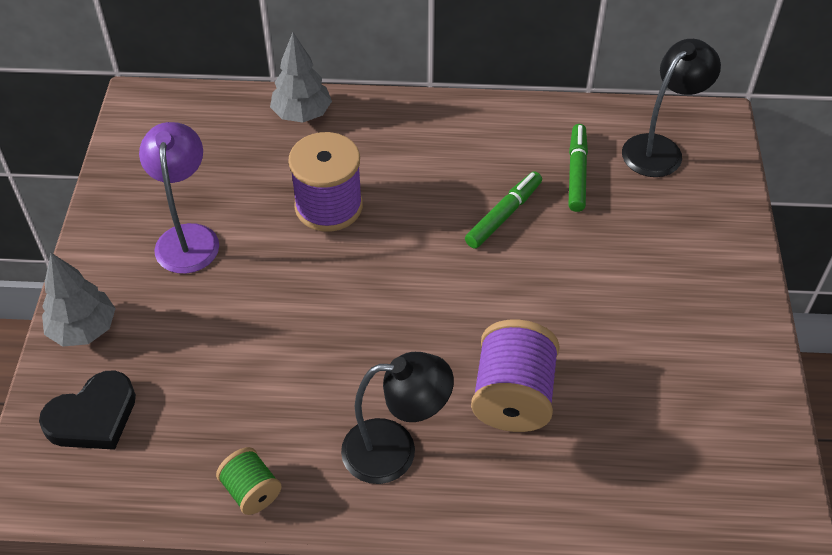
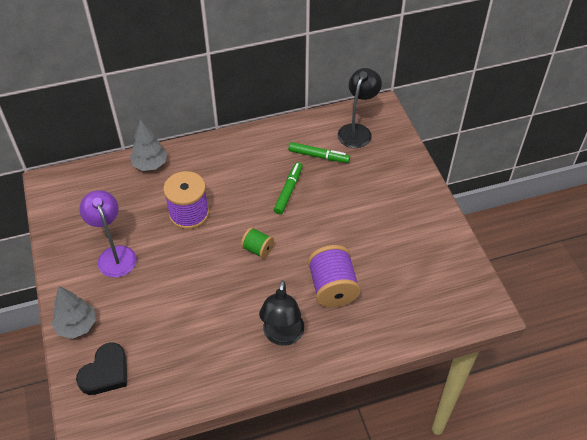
camera: 20 degrees left, 0 degrees up
green spool [216,447,282,515] -> green spool moved to [241,227,274,259]
black lamp [341,352,454,484] -> black lamp turned 120 degrees clockwise [259,280,304,346]
green marker [568,124,588,212] -> green marker turned 120 degrees clockwise [288,142,350,163]

